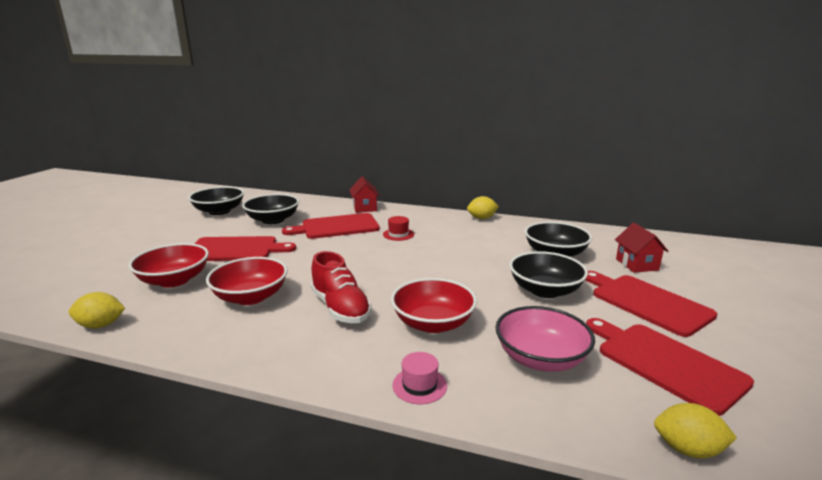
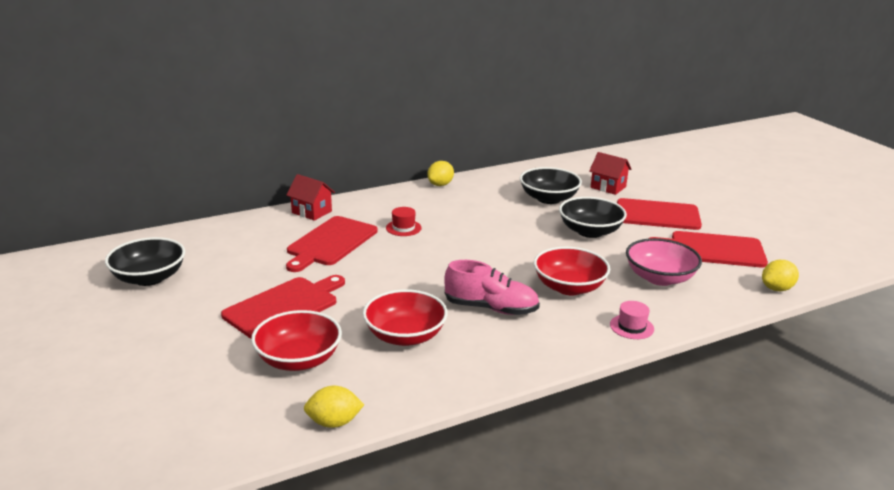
camera: 45 degrees left, 5 degrees up
yellow lemon [69,292,125,328] -> yellow lemon turned 45 degrees clockwise [304,386,365,428]
black bowl [242,194,299,224] -> none
red shoe [311,251,372,323] -> pink shoe [445,260,540,315]

